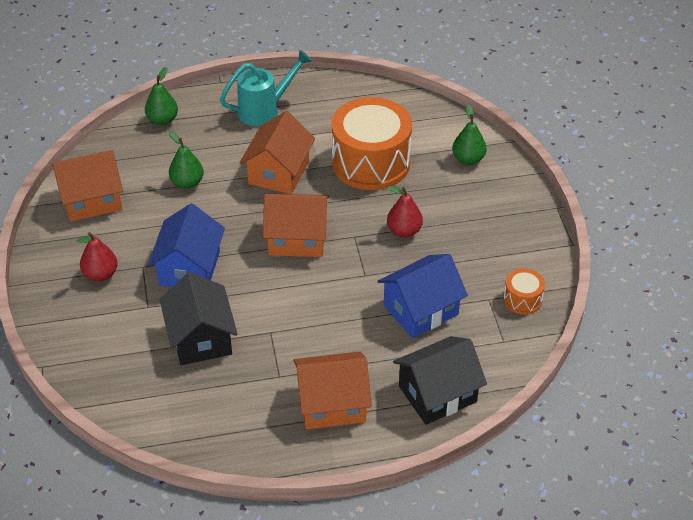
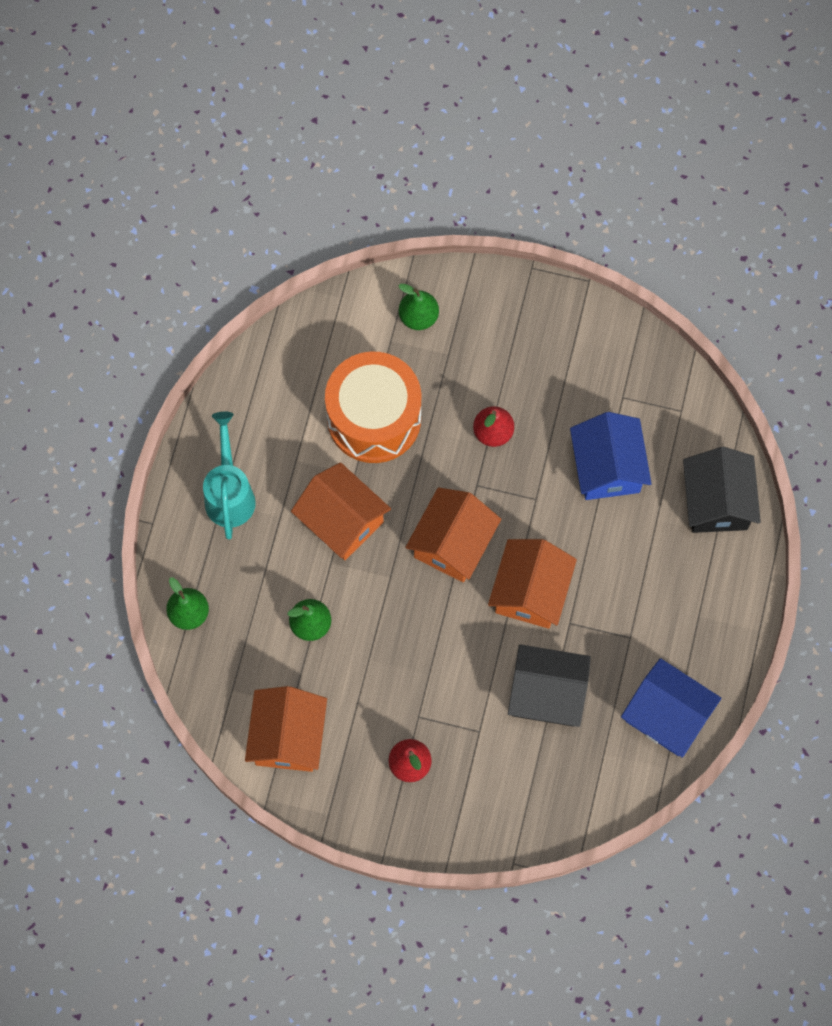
camera: 65 degrees left, 25 degrees up
blue house [148,203,225,287] -> blue house moved to [621,658,721,758]
orange house [293,352,372,429] -> orange house moved to [488,539,577,629]
orange drum [504,268,545,315] -> none

